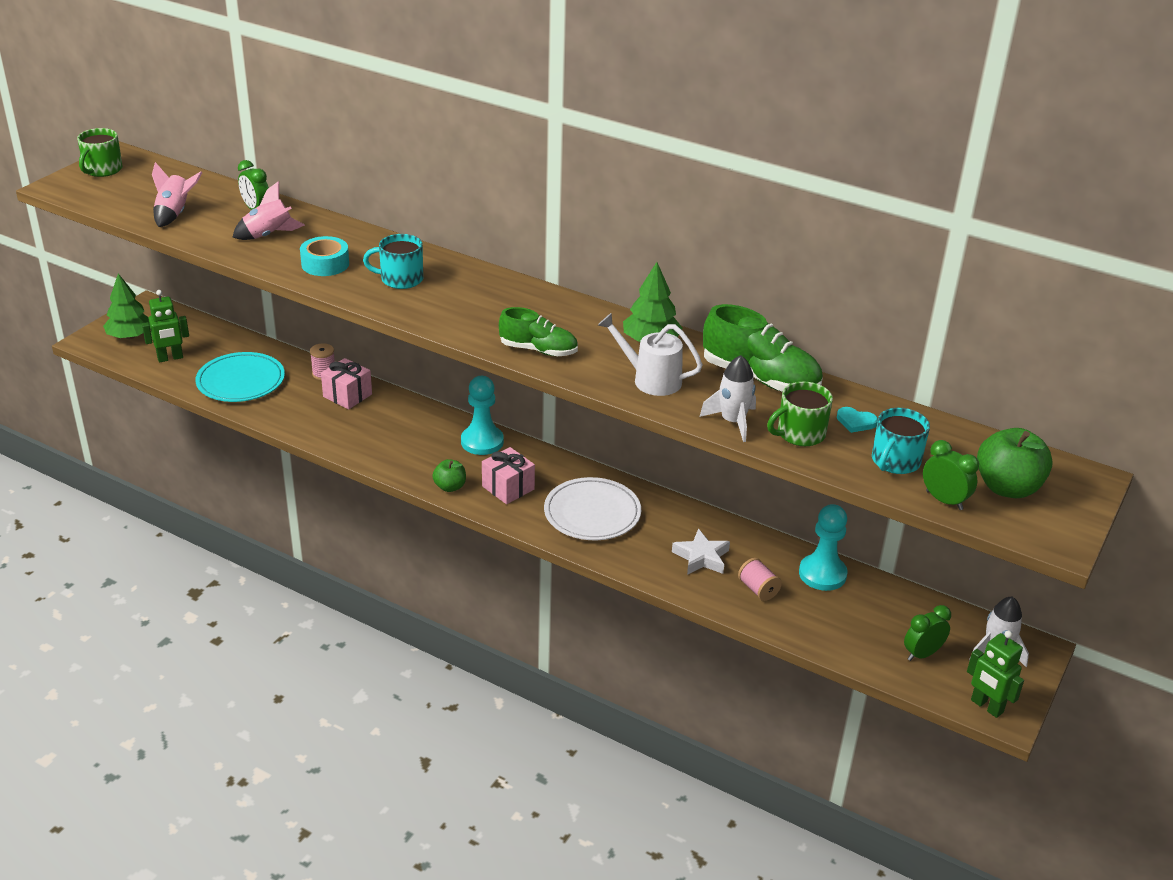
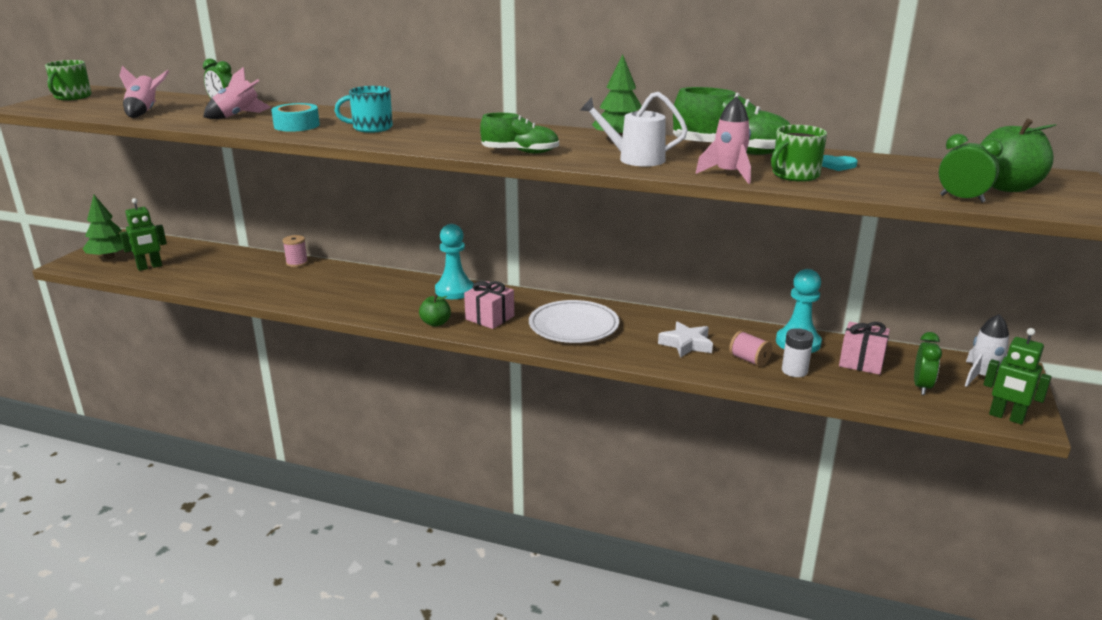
camera: 10 degrees left, 10 degrees down
turquoise plate [195,352,285,402] -> none
pink gift [321,358,372,409] -> pink gift moved to [839,322,890,375]
white rocket [700,355,756,442] -> pink rocket [696,96,751,184]
turquoise mug [872,408,930,474] -> none
green clock [904,605,951,661] -> green clock turned 150 degrees clockwise [914,332,942,395]
none -> white battery [782,328,814,377]

